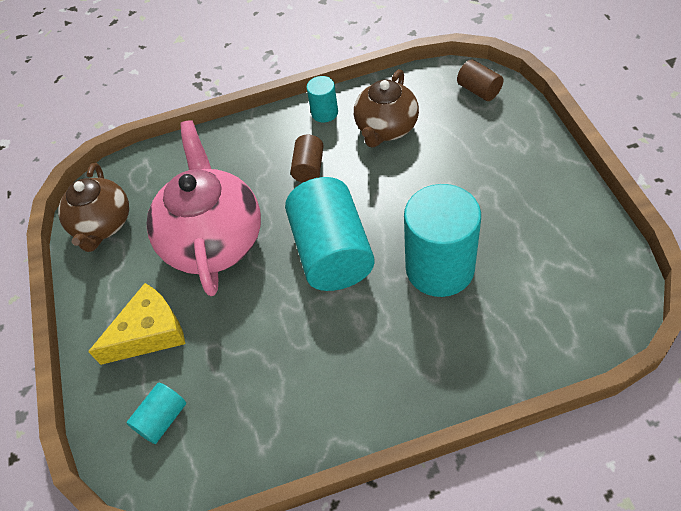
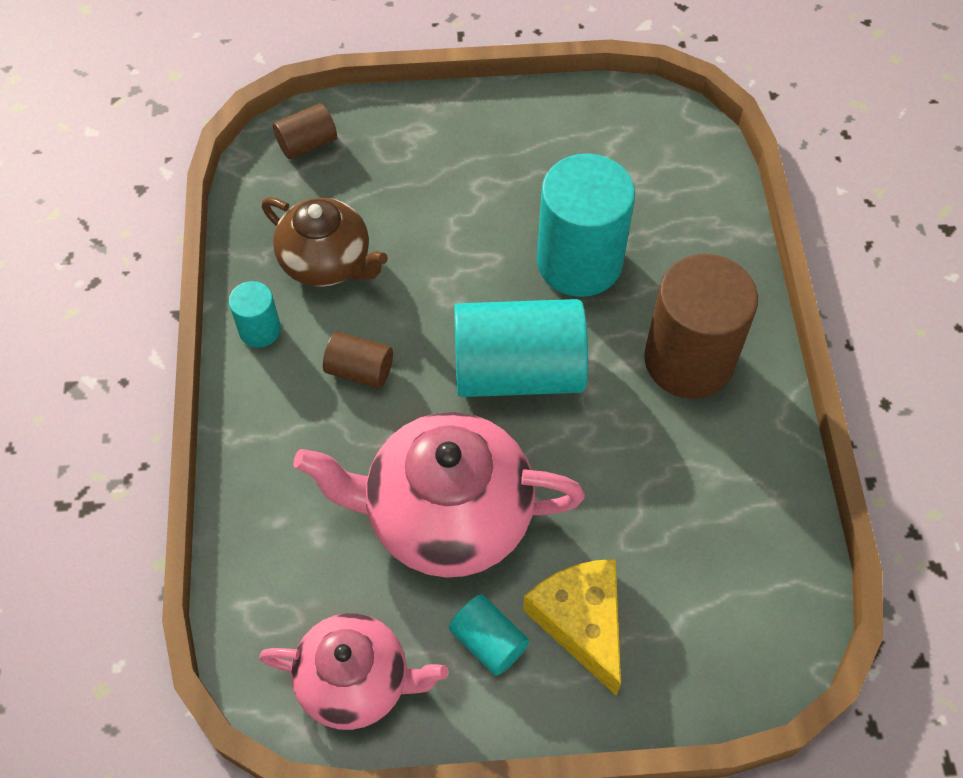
camera: 85 degrees left, 5 degrees up
brown teapot [58,163,129,252] -> pink teapot [259,613,449,730]
turquoise cylinder [127,383,186,444] -> turquoise cylinder moved to [449,594,529,676]
none -> brown cylinder [644,254,758,399]

